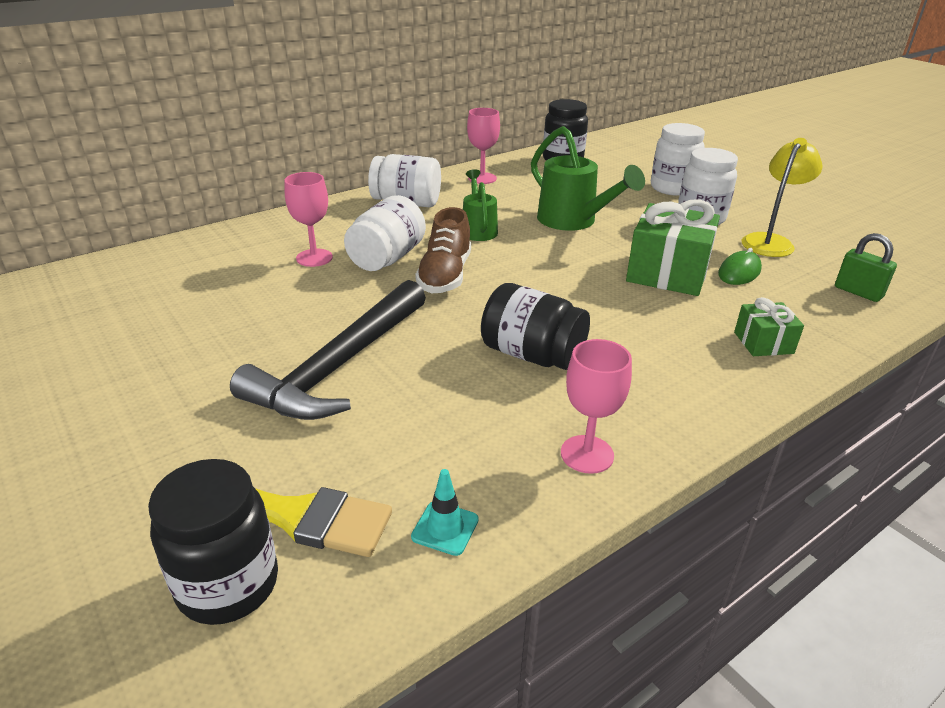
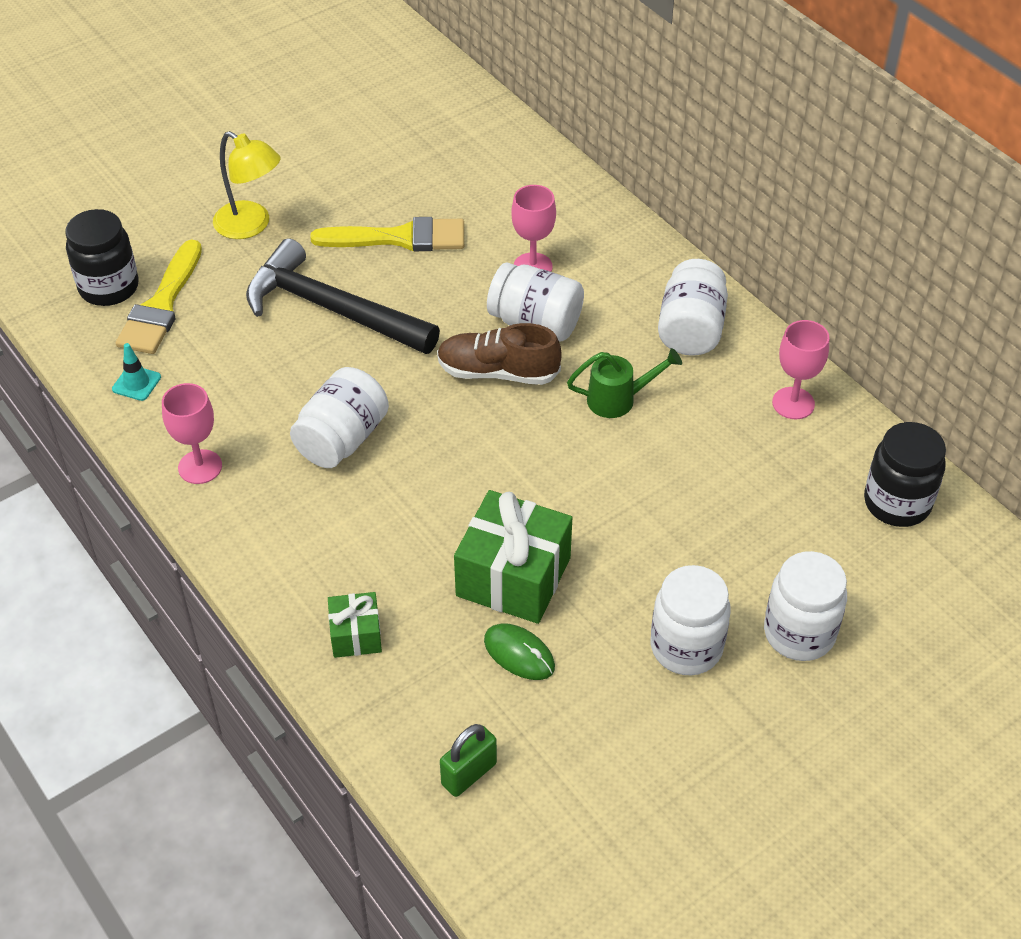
camera: 90 degrees right, 15 degrees up
black jar [481,283,590,370] -> white jar [290,367,389,468]
green watering can [531,126,645,231] -> none
yellow lamp [741,138,822,257] -> yellow lamp moved to [213,131,281,239]
none -> yellow brush [310,217,464,251]

